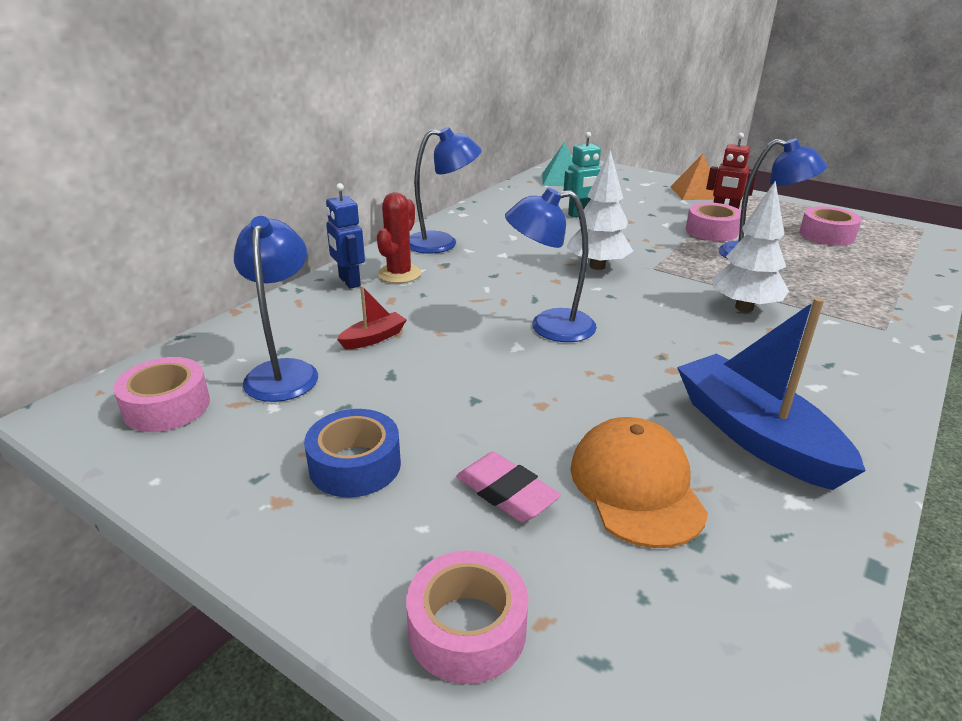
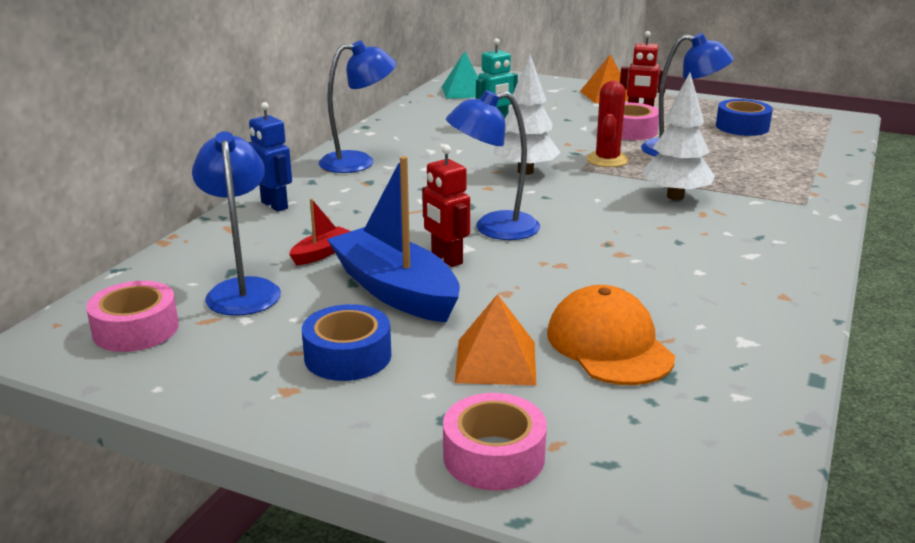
camera: 10 degrees left, 5 degrees down
red cactus [377,192,421,283] -> red cactus moved to [586,81,629,167]
pink eraser [456,452,561,522] -> orange pyramid [455,294,536,385]
blue boat [677,297,866,490] -> blue boat moved to [327,156,460,322]
pink tape [799,206,862,246] -> blue tape [716,99,773,136]
none -> red robot [422,145,470,267]

